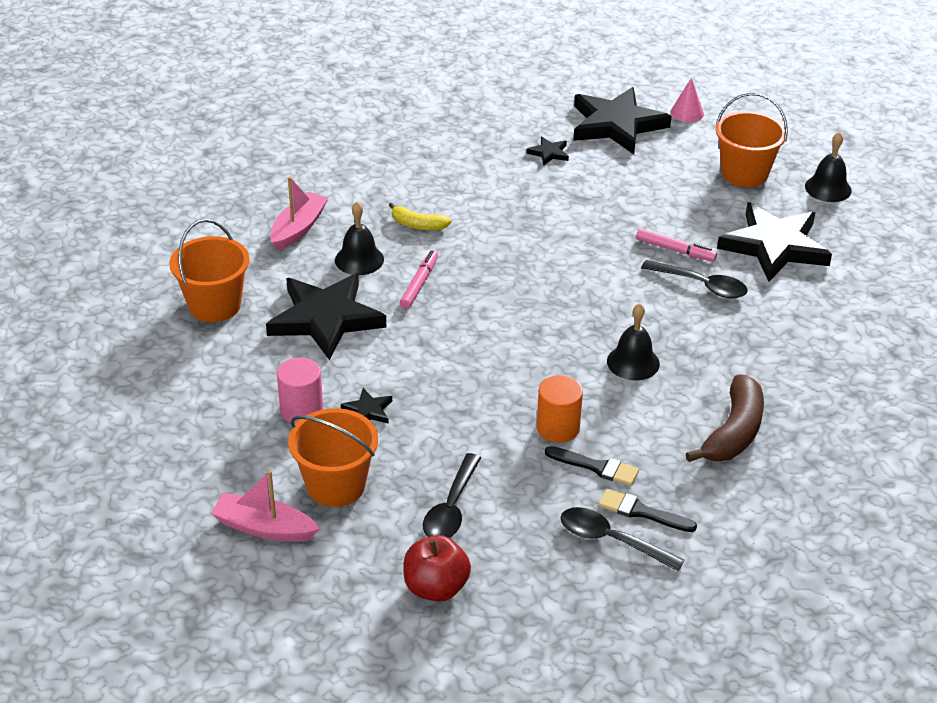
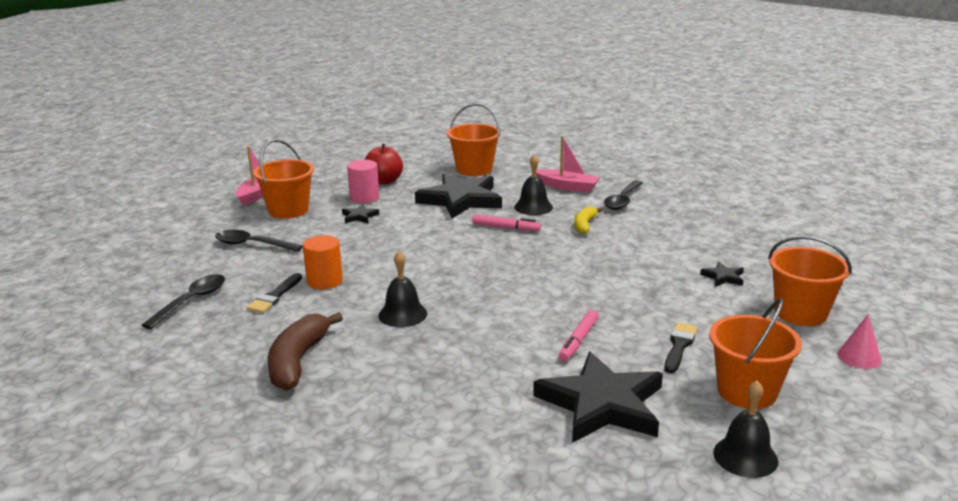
camera: 90 degrees right, 15 degrees down
red apple [404,535,471,602] -> red apple moved to [364,144,403,185]
black star [573,87,671,154] -> orange bucket [768,236,852,326]
black brush [599,489,697,532] -> black brush moved to [664,322,698,373]
black spoon [641,260,748,298] -> black spoon moved to [604,180,643,210]
brown banana [686,374,764,462] -> brown banana turned 75 degrees clockwise [268,312,343,390]

